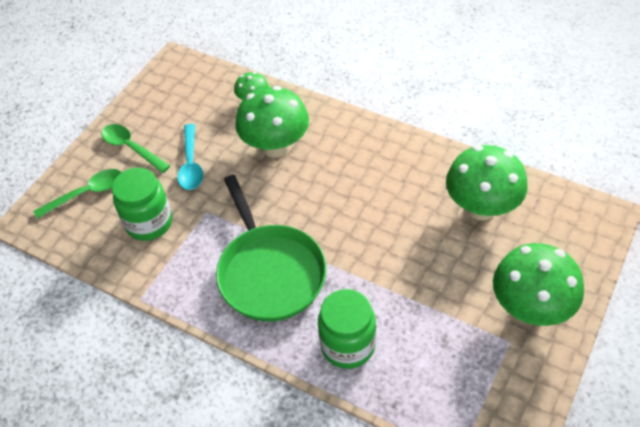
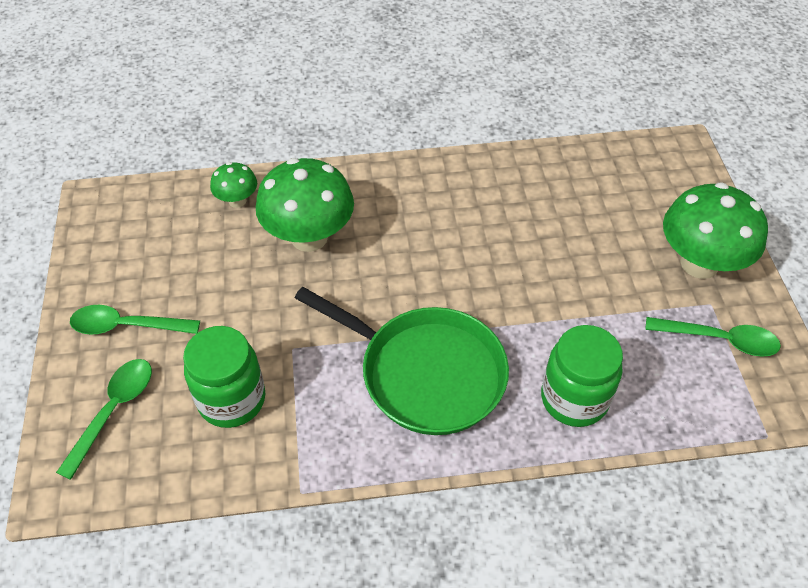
camera: 40 degrees left, 0 degrees up
turquoise spoon [177,124,203,190] -> none
green mushroom [446,145,528,220] -> none
none -> green spoon [645,317,781,357]

